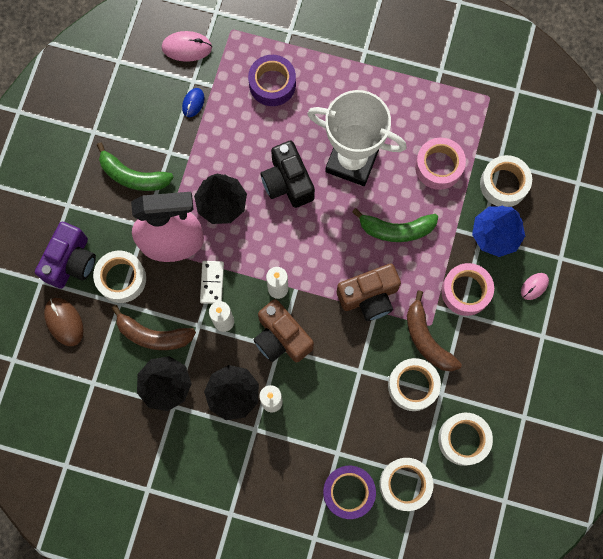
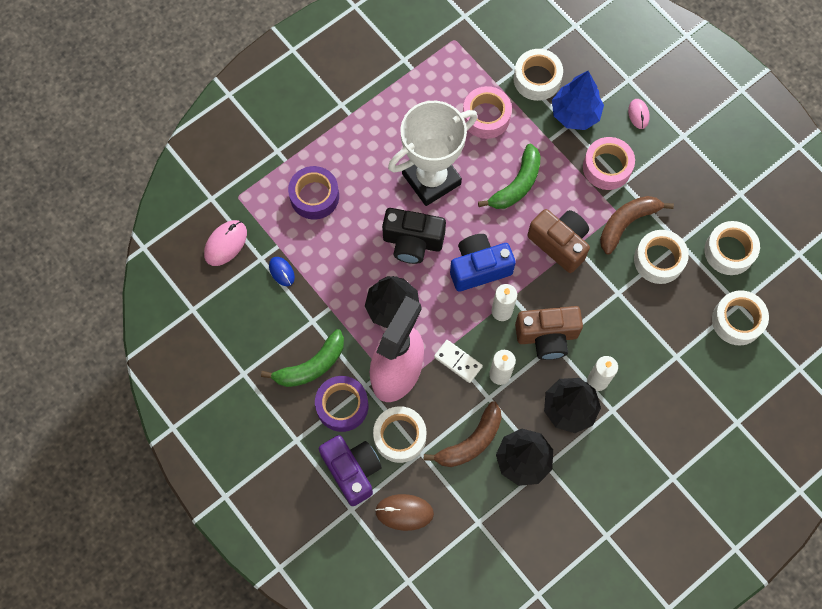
camera: 55 degrees left, 5 degrees down
purple tape [323,466,376,519] -> purple tape moved to [315,376,368,432]
brown camera [337,264,401,321] -> brown camera turned 60 degrees counterclockwise [527,209,590,273]
brown banana [407,291,462,372] -> brown banana turned 135 degrees clockwise [600,196,674,255]
none -> blue camera [450,234,516,292]

